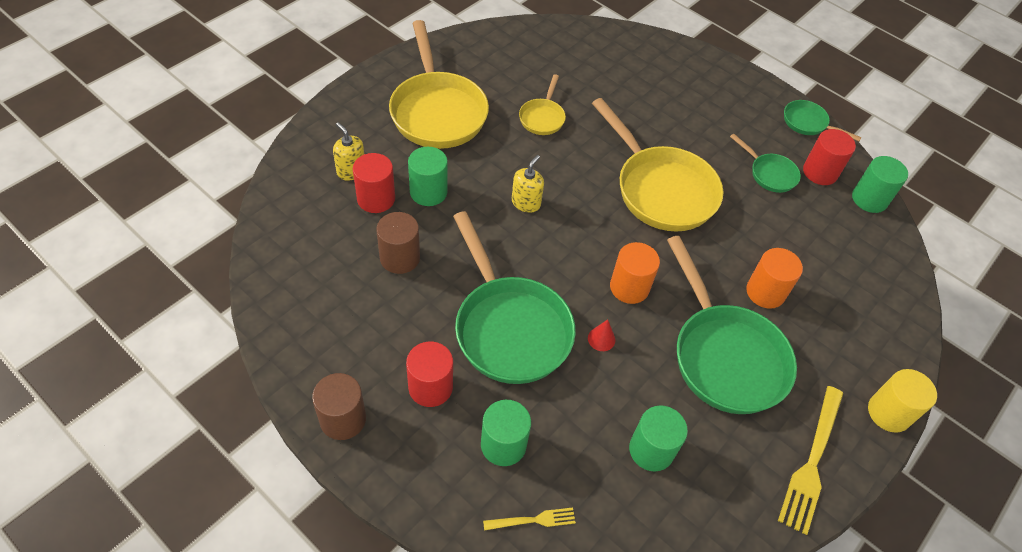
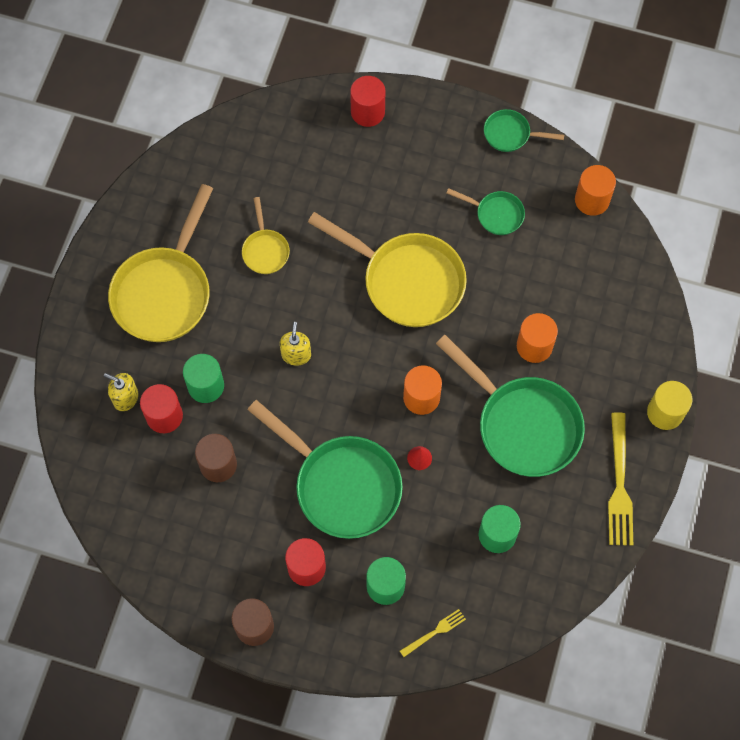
camera: 20 degrees left, 15 degrees up
yellow pan [389,20,489,149] -> yellow pan turned 60 degrees clockwise [108,184,213,342]
red cylinder [803,129,856,185] -> red cylinder moved to [350,76,385,127]
green cylinder [852,156,908,213] -> orange cylinder [575,165,616,216]

